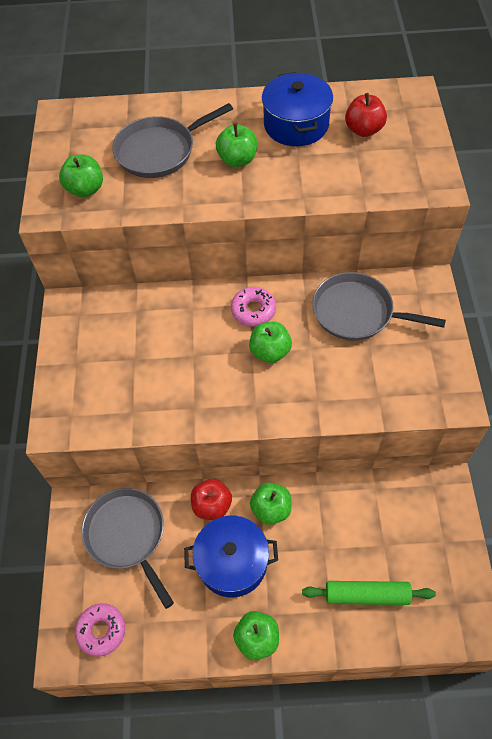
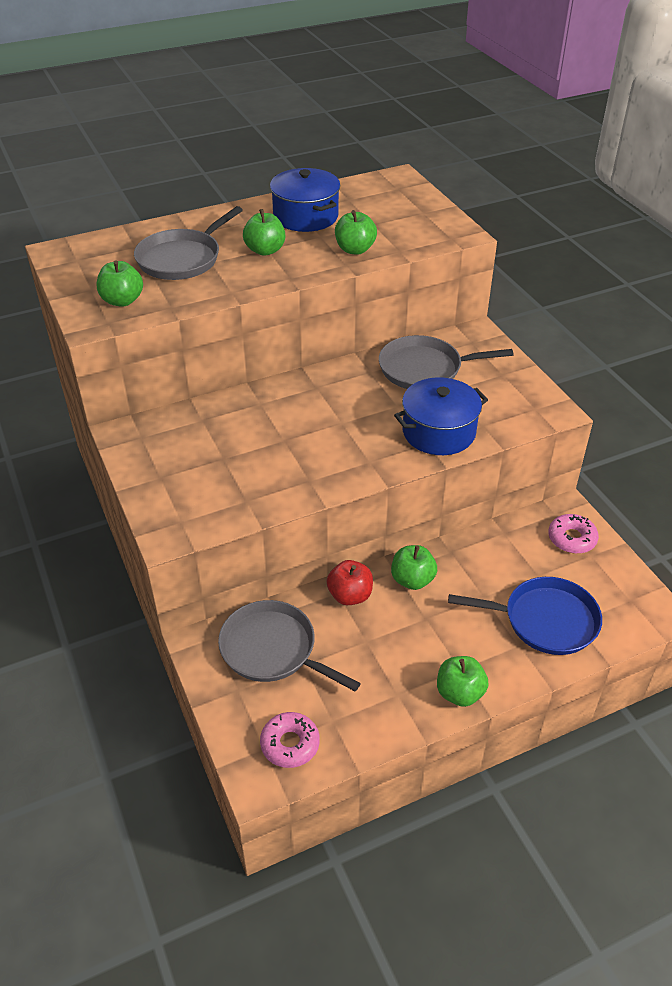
camera: 25 degrees left, 15 degrees down
blue pot [184,515,278,598] -> blue pot moved to [394,377,488,455]
pink donut [231,287,276,327] -> pink donut moved to [548,514,599,554]
green apple [249,322,292,363] -> green apple moved to [335,210,377,255]
green rolling pin [302,581,436,605] -> blue pan [448,577,602,655]
red apple [345,93,387,137] -> none

